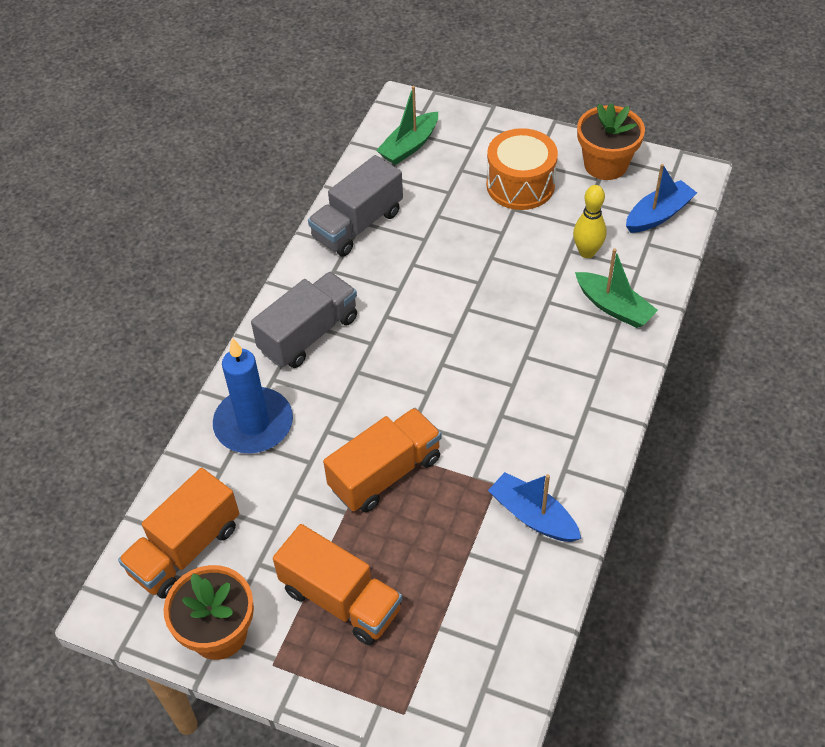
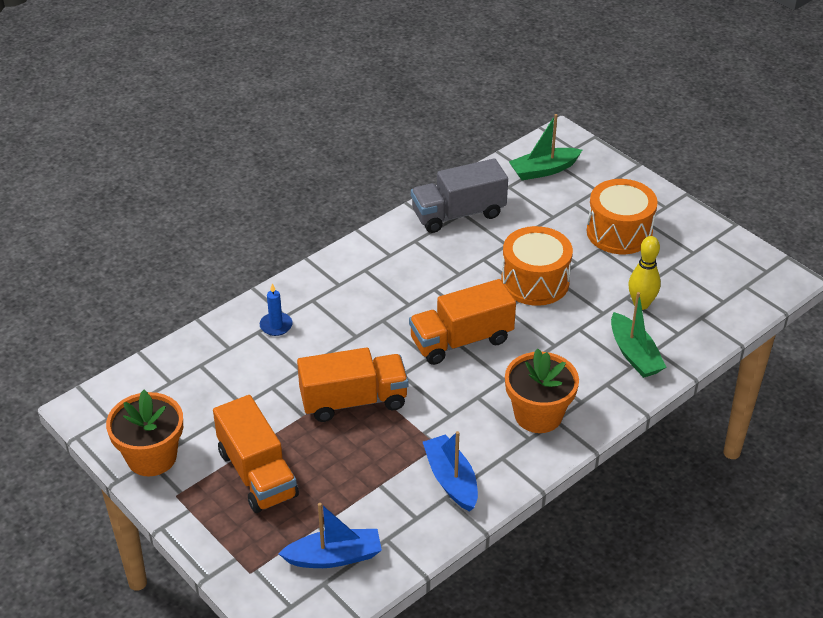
camera: 25 degrees right, 10 degrees down
orange truck [118,468,239,599] -> orange truck moved to [409,279,516,365]
blue candle [213,337,293,454] -> blue candle [260,283,293,336], size x0.46
grey truck [251,272,357,368] -> none
orange flower pot [577,103,645,180] -> orange flower pot moved to [505,348,579,433]
blue boat [626,164,697,233] -> blue boat moved to [278,503,382,568]
none -> orange drum [501,226,573,306]

